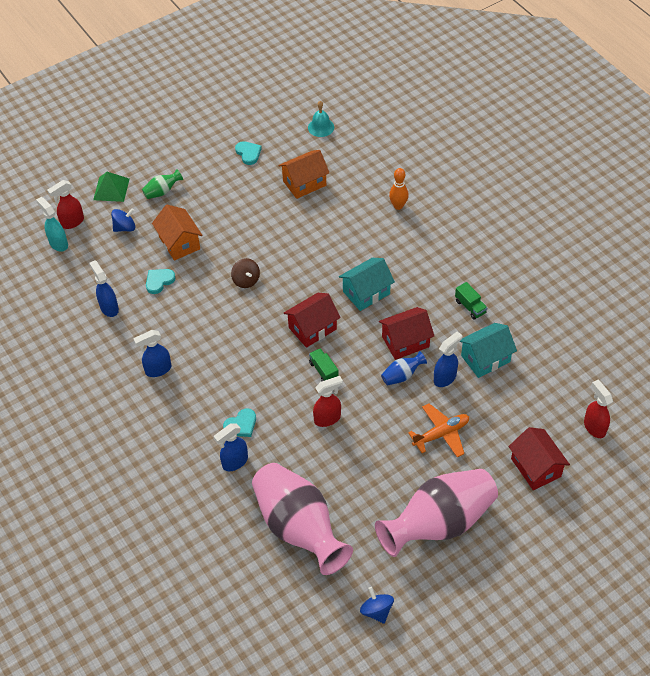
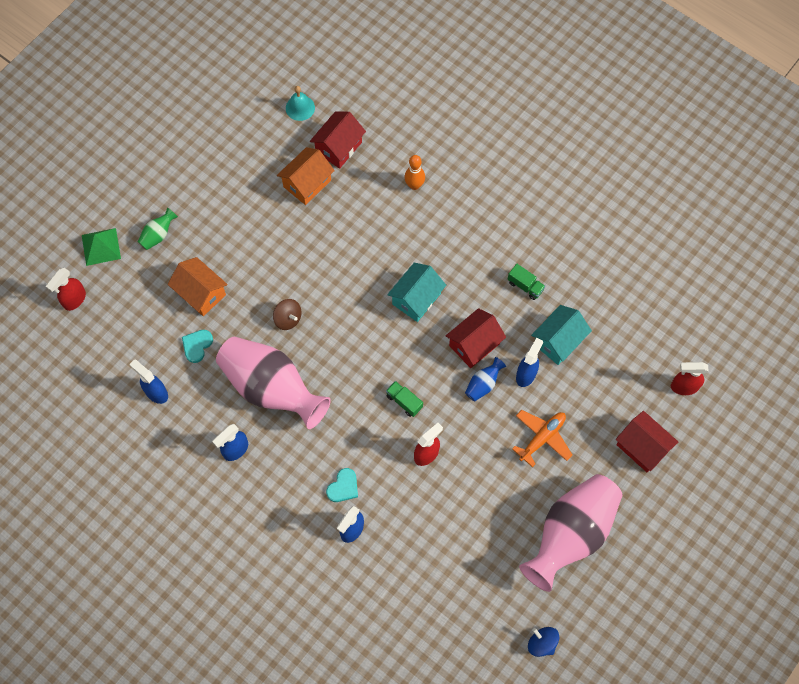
camera: 20 degrees left, 15 degrees up
turquoise spray bottle [36,197,68,252] -> none
blue spinning top [111,209,136,232] -> none
turquoise heart [235,141,262,165] -> none
pink vase [252,463,353,575] -> pink vase moved to [216,337,331,429]
red house [284,293,341,348] -> red house moved to [310,111,366,169]
red spray bottle [584,380,613,438] -> red spray bottle turned 45 degrees counterclockwise [671,362,709,395]

